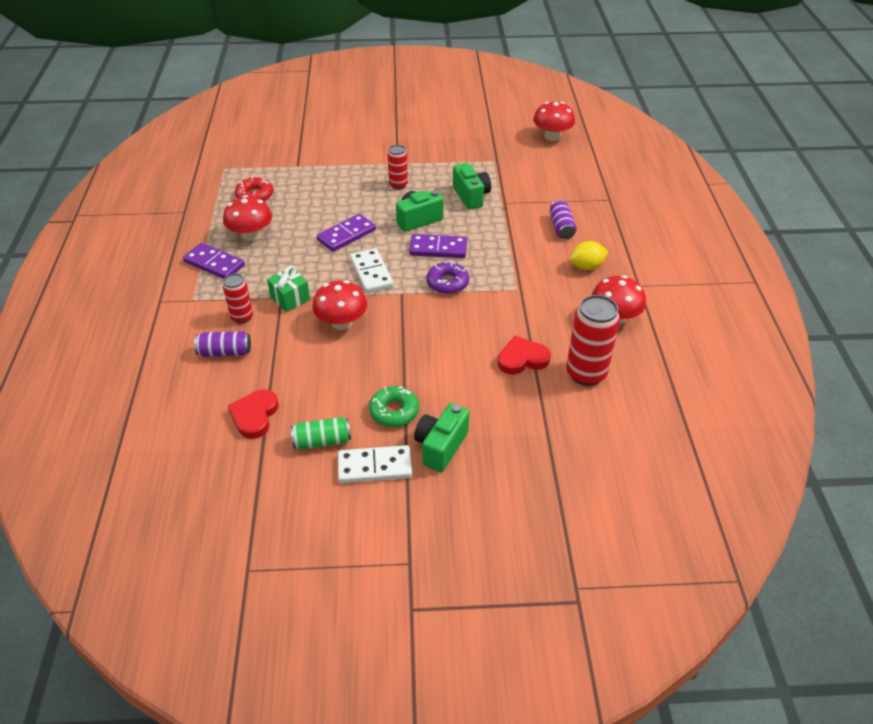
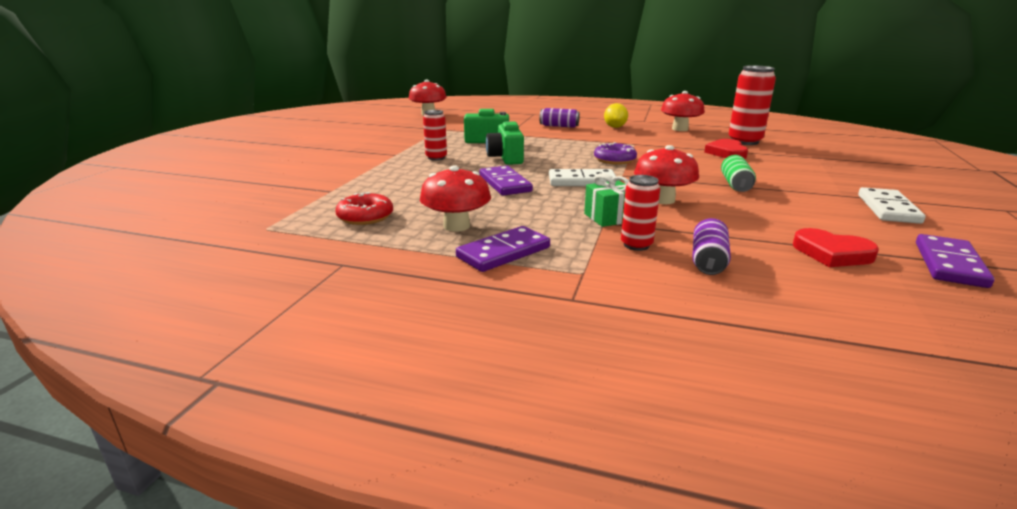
camera: 70 degrees left, 20 degrees down
green can [291,417,351,450] -> green can moved to [721,155,756,192]
green donut [369,386,419,427] -> none
purple domino [409,234,467,258] -> purple domino moved to [916,234,995,288]
green camera [414,403,469,472] -> none

